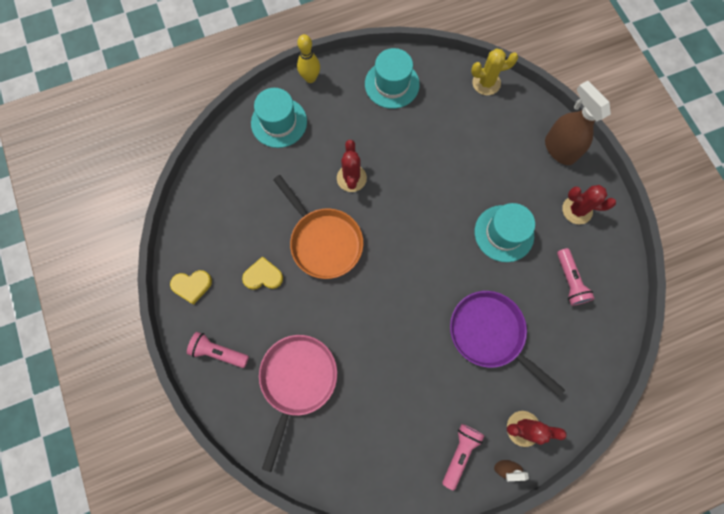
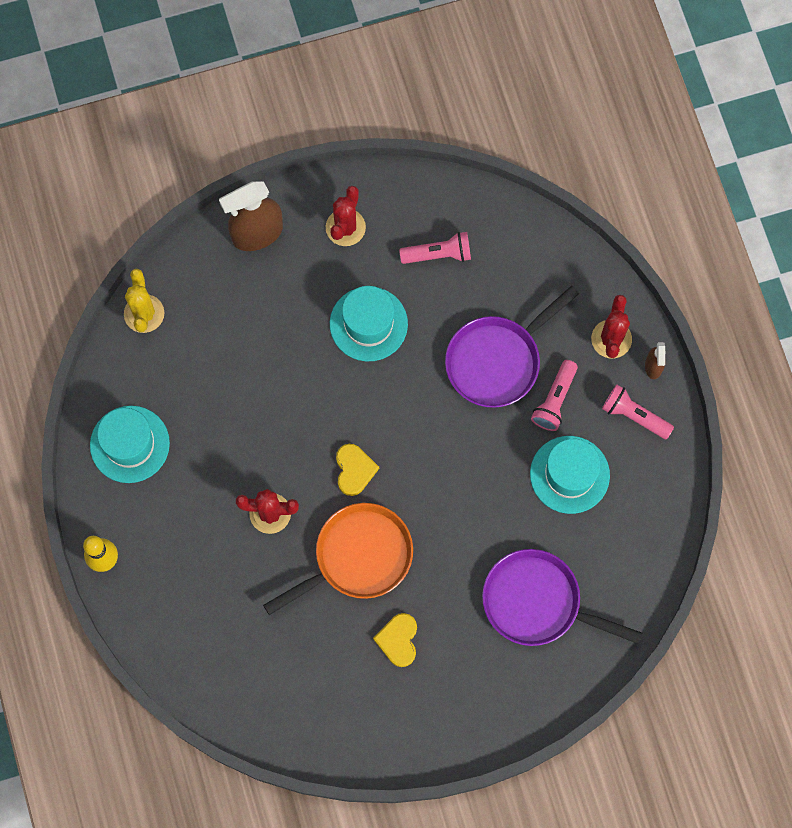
camera: 85 degrees left, 0 degrees up
yellow heart [170,270,212,305] -> yellow heart moved to [336,444,379,496]
pink flashlight [187,332,249,368] -> pink flashlight moved to [531,360,578,431]
turquoise hat [251,88,307,148] -> turquoise hat moved to [530,436,610,514]
pink pan [259,335,337,472] -> purple pan [482,549,642,646]

